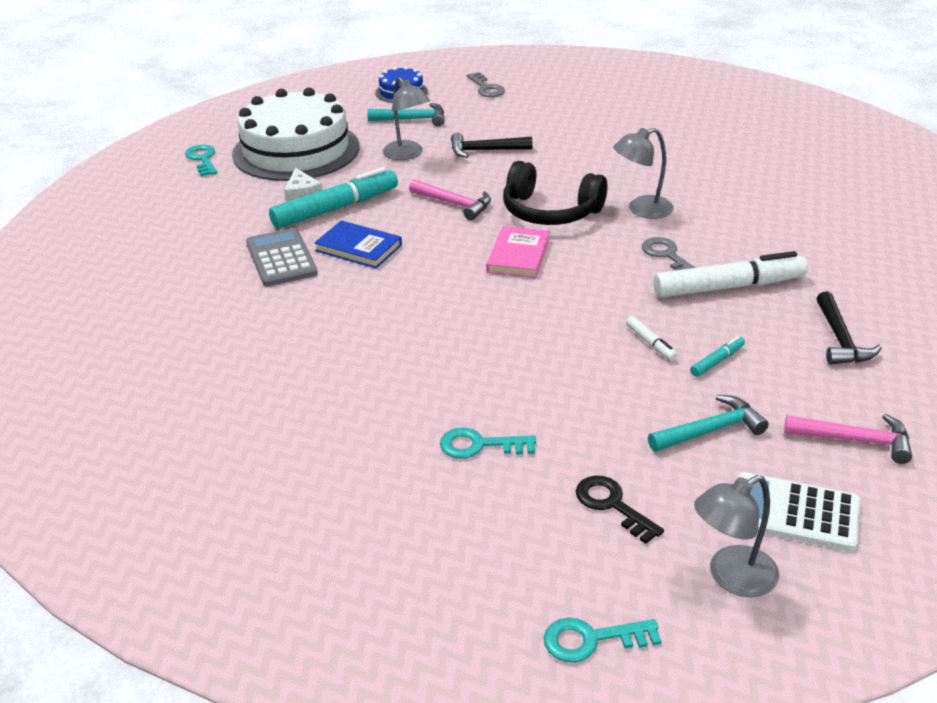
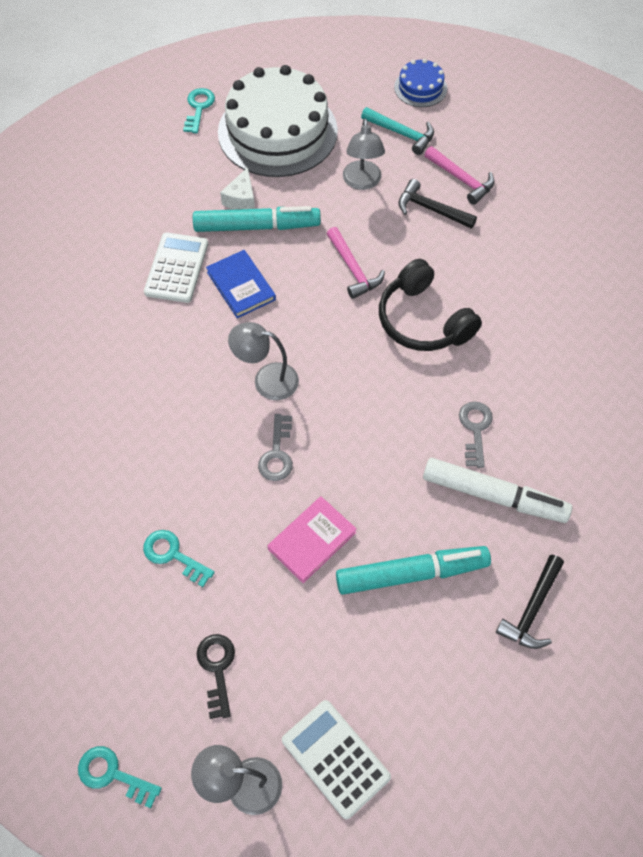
camera: 30 degrees right, 25 degrees up
grey calculator [246,228,318,286] -> white calculator [144,233,208,303]
grey key [467,72,505,97] -> grey key moved to [258,414,293,481]
pink book [486,226,550,278] -> pink book moved to [267,496,357,583]
grey lamp [613,128,674,219] -> grey lamp moved to [228,322,299,400]
white marker [626,316,678,361] -> none
turquoise hammer [648,395,769,452] -> none
turquoise marker [690,336,745,377] -> turquoise marker [336,546,491,595], size x2.28
pink hammer [784,414,912,464] -> pink hammer moved to [424,146,495,205]

